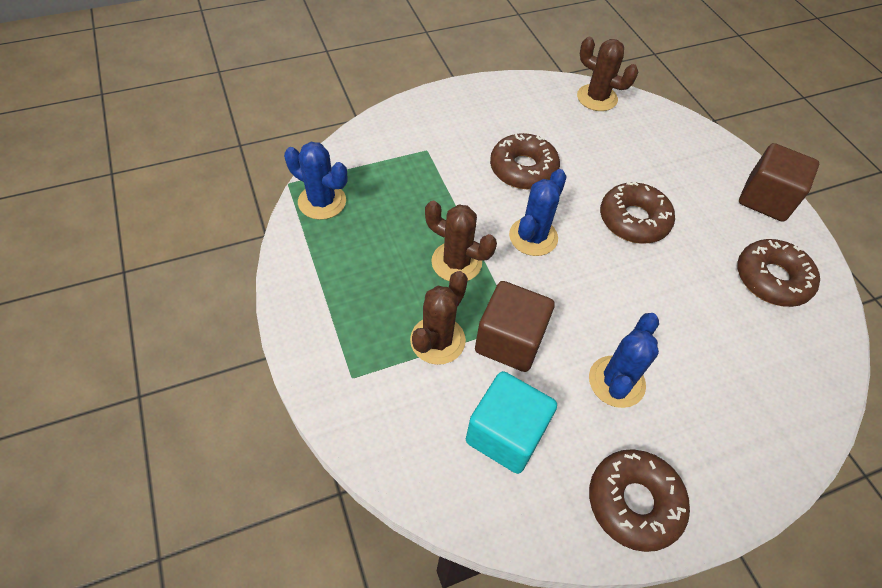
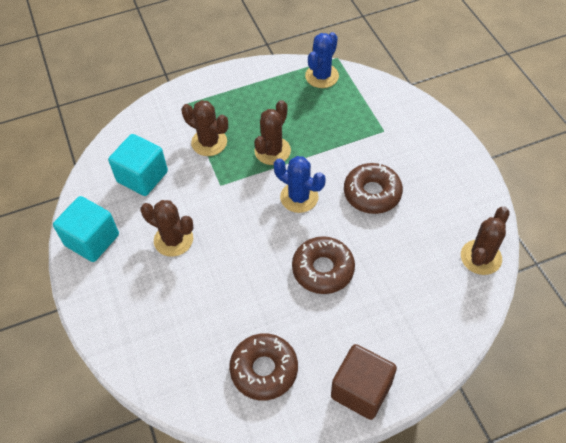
camera: 95 degrees right, 0 degrees up
brown cube [475,281,555,372] -> none
blue cactus [589,313,659,408] -> brown cactus [140,200,194,257]
brown donut [589,449,690,552] -> turquoise cube [53,196,119,262]

